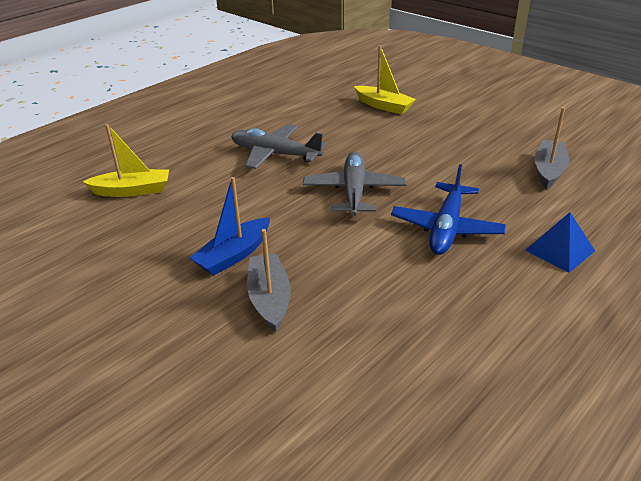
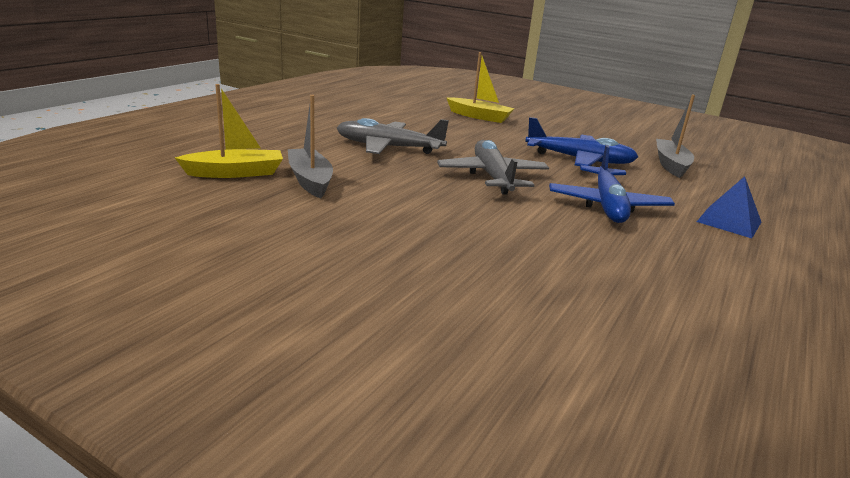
camera: 15 degrees left, 10 degrees down
blue boat [190,177,270,276] -> none
grey boat [247,229,291,332] -> grey boat moved to [288,95,333,198]
none -> blue plane [525,117,638,166]

